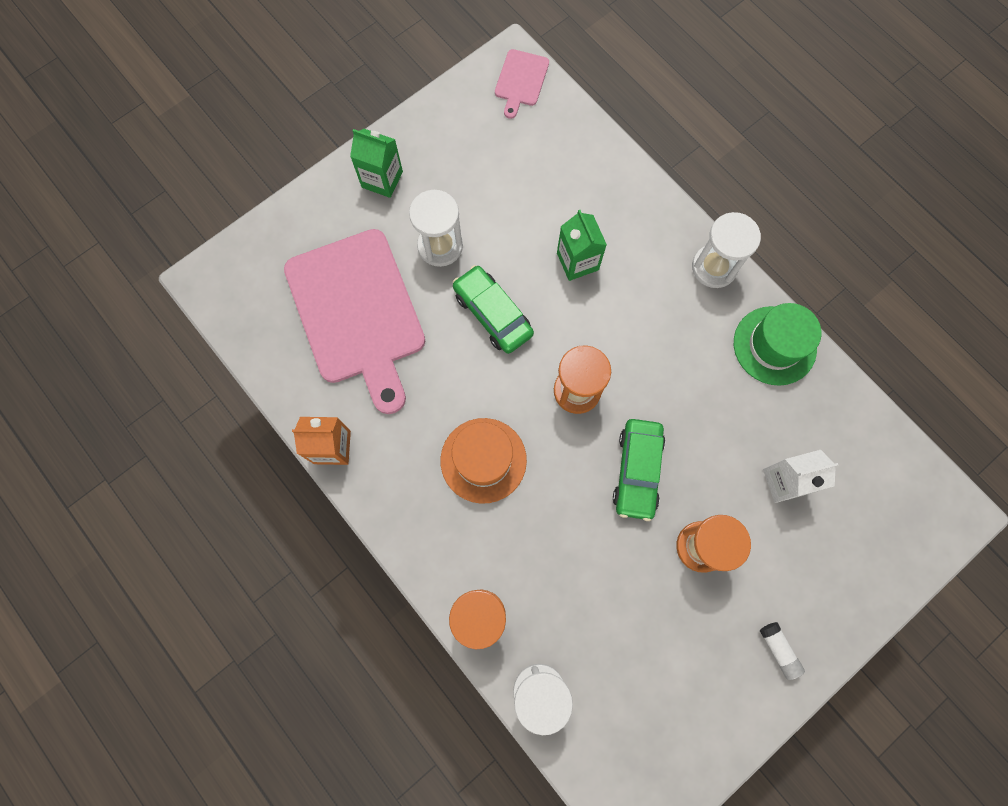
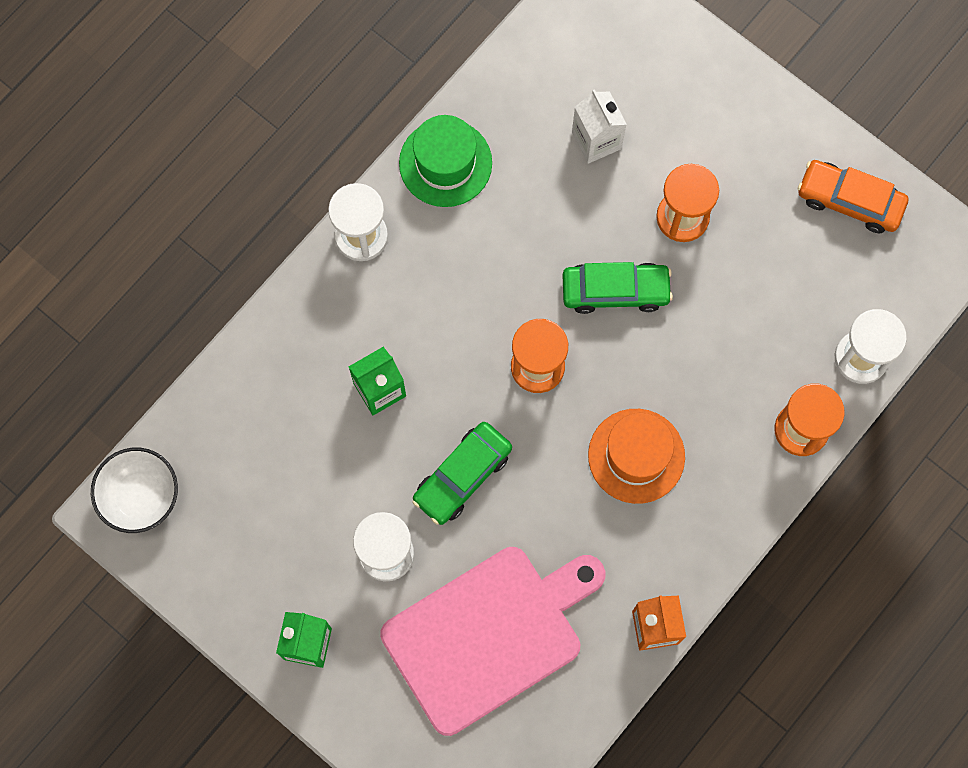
camera: 100 degrees left, 0 degrees up
pink cutting board [495,49,549,119] -> white bowl [91,448,178,533]
white glue stick [760,622,805,680] -> none
none -> orange car [798,160,908,233]

